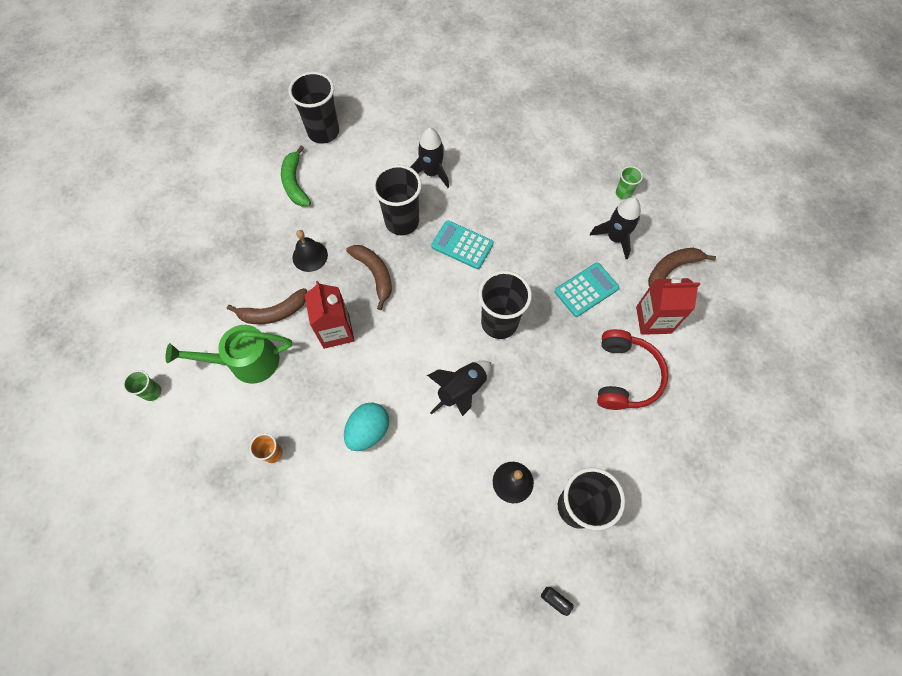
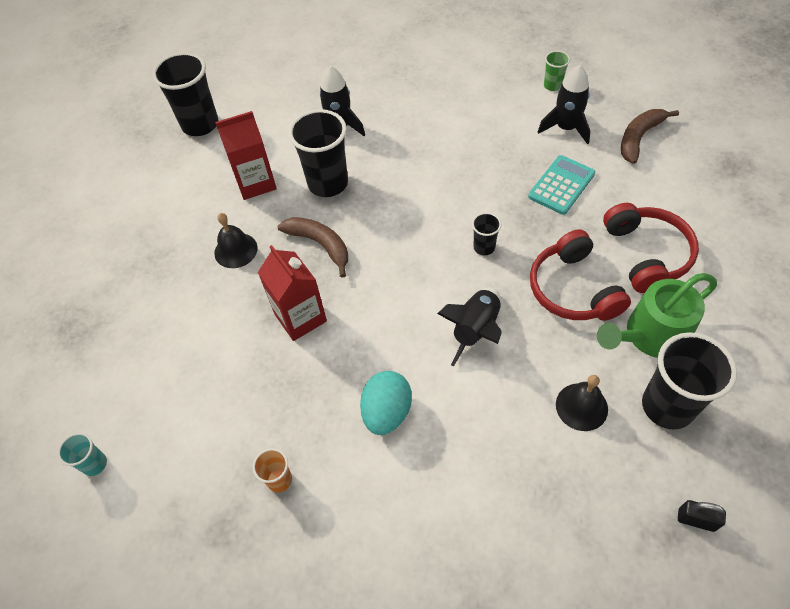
camera: 15 degrees left, 10 degrees down
green cup [123,370,162,401] -> turquoise cup [58,433,107,476]
green watering can [166,325,292,384] -> green watering can moved to [597,273,717,358]
brown banana [227,288,307,324] -> none
green banana [281,146,311,207] -> none
turquoise calculator [431,220,494,269] -> none
black cup [478,271,532,339] -> black cup [472,212,501,255], size x0.49
red carton [636,277,700,335] -> red carton moved to [215,111,277,200]
none -> red headphones [530,229,631,321]

